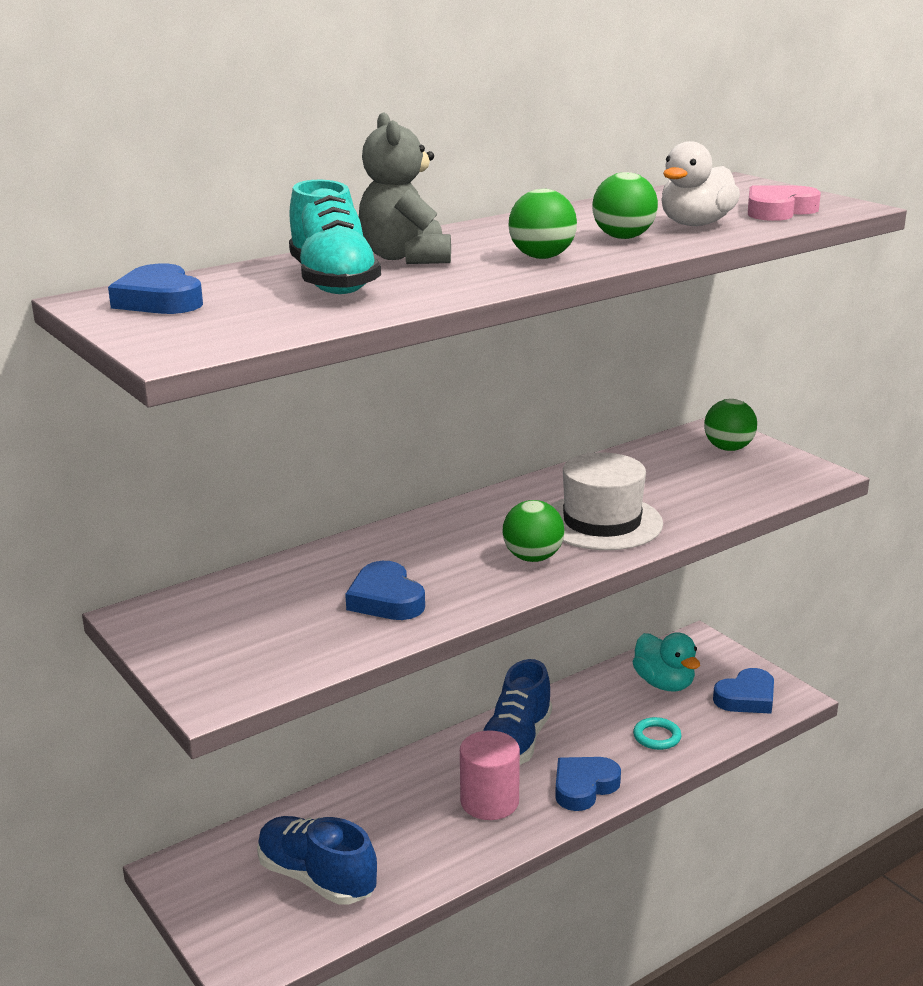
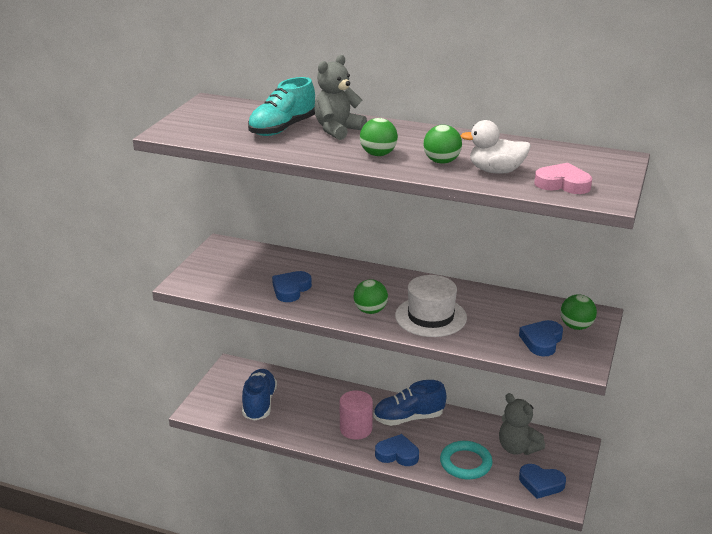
camera: 55 degrees right, 5 degrees up
blue heart [108,264,203,314] -> blue heart moved to [519,320,563,356]
turquoise duck [633,632,700,692] -> grey teddy bear [499,393,545,455]
turquoise ring [633,717,681,750] -> turquoise ring [440,441,493,479], size x1.75

